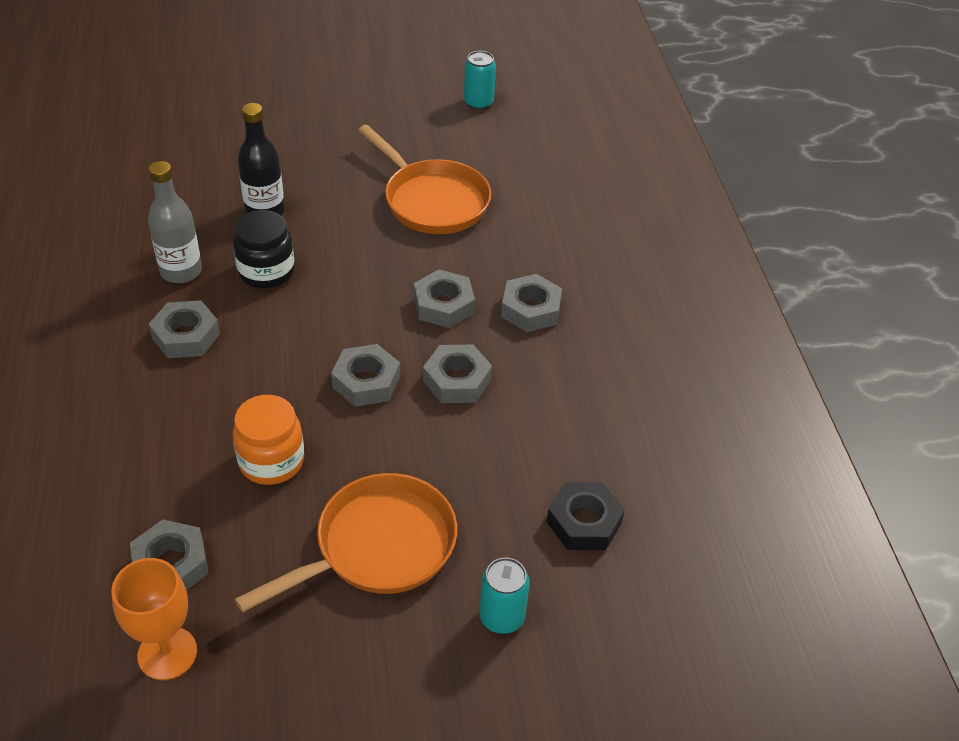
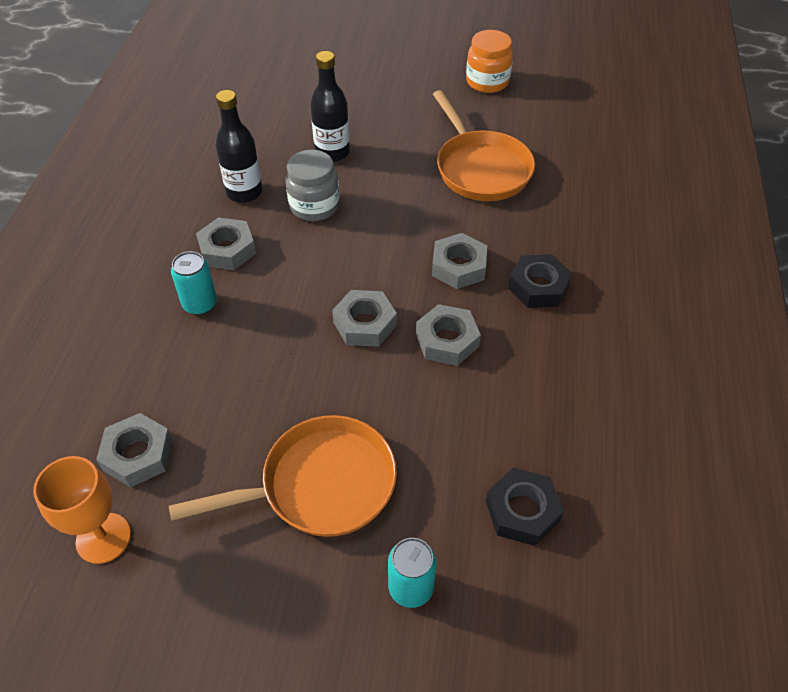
camera: 20 degrees right, 5 degrees up
grey bottle [148,161,202,283] -> black bottle [216,90,262,203]
black jar [233,210,295,288] -> grey jar [286,150,340,221]
orange jar [233,395,304,485] -> orange jar moved to [466,30,513,93]
turquoise can [464,51,496,110] -> turquoise can moved to [171,251,217,315]
grey nut [501,274,562,332] -> black nut [508,254,572,308]

